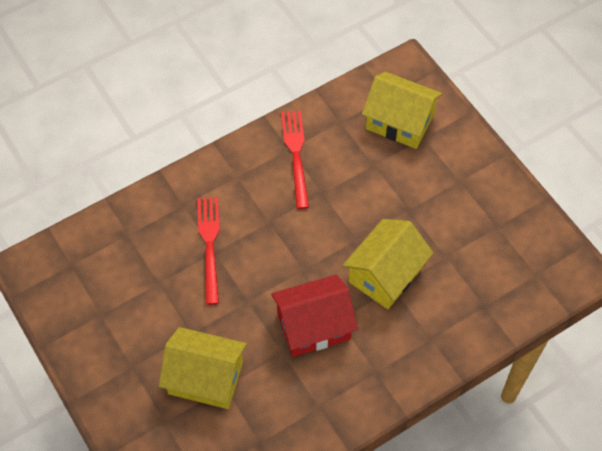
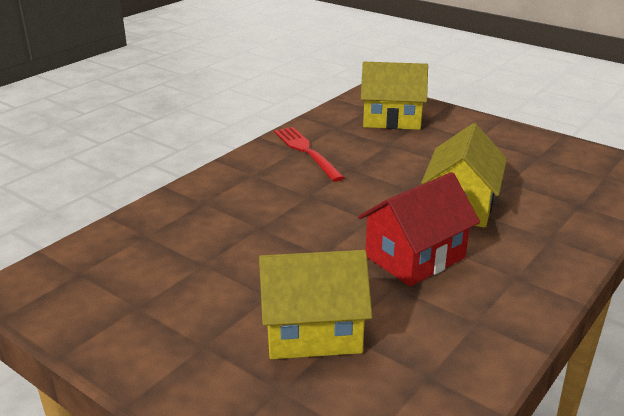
camera: 20 degrees left, 30 degrees down
red fork [197,197,220,305] -> none

